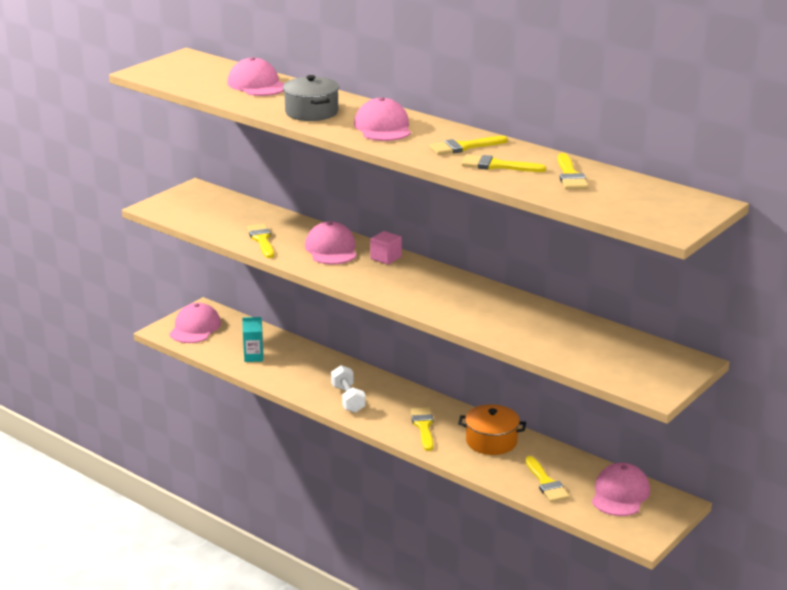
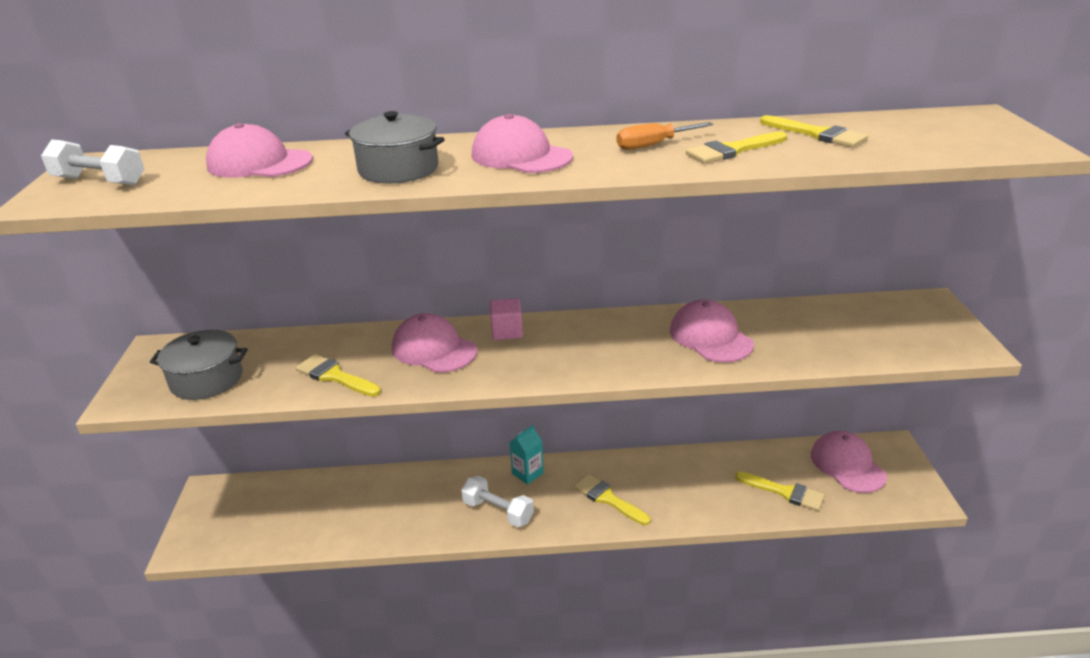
camera: 40 degrees left, 5 degrees up
pink cap [169,303,221,343] -> pink cap moved to [670,299,754,363]
turquoise carton [242,317,263,362] -> turquoise carton moved to [510,425,544,485]
yellow brush [429,136,508,155] -> orange screwdriver [616,122,713,150]
orange pot [458,404,526,455] -> none
none -> white dumbbell [41,140,144,185]
none -> grey pot [150,330,247,400]

